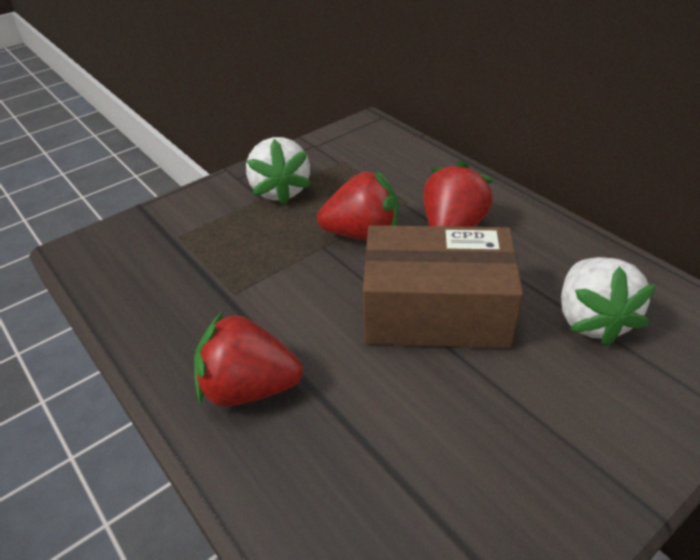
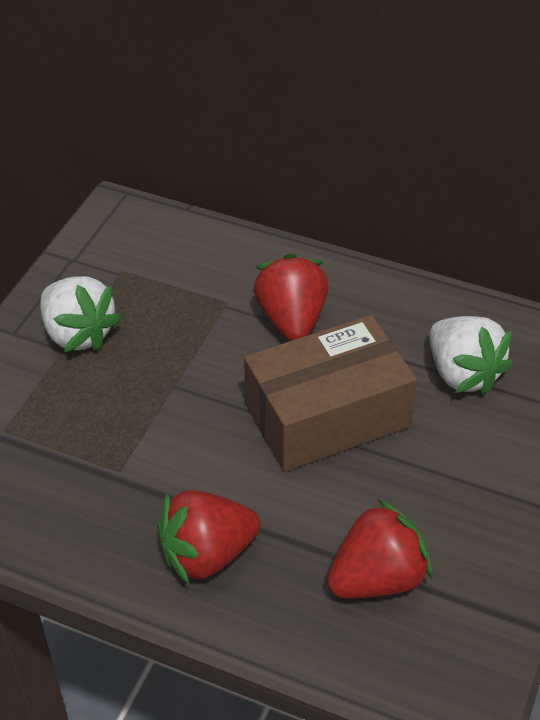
camera: 30 degrees left, 5 degrees up
red strawberry [317,170,398,241] -> red strawberry moved to [327,499,432,599]

